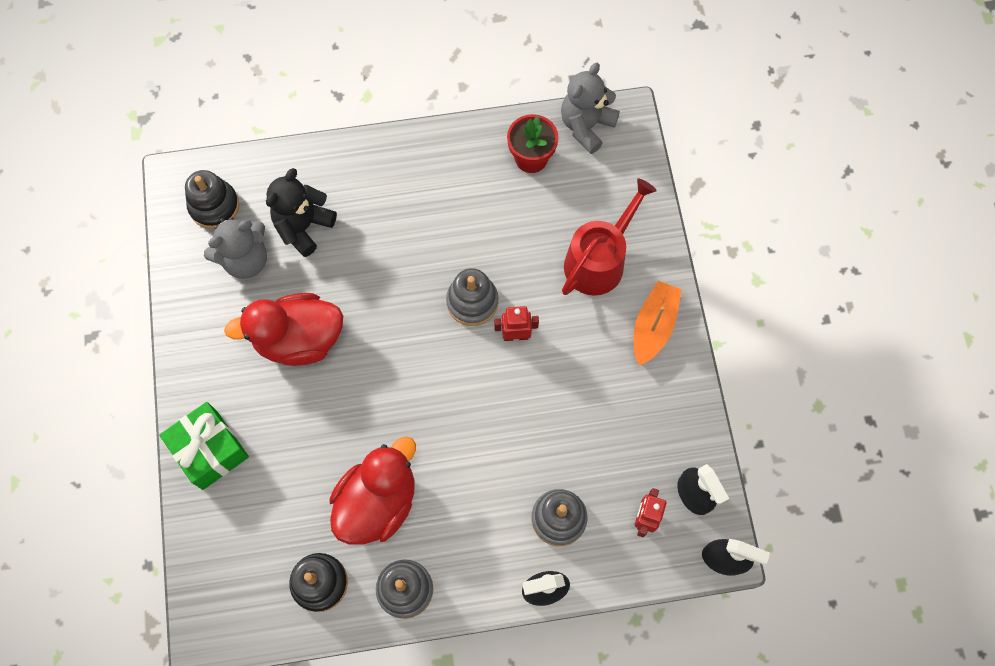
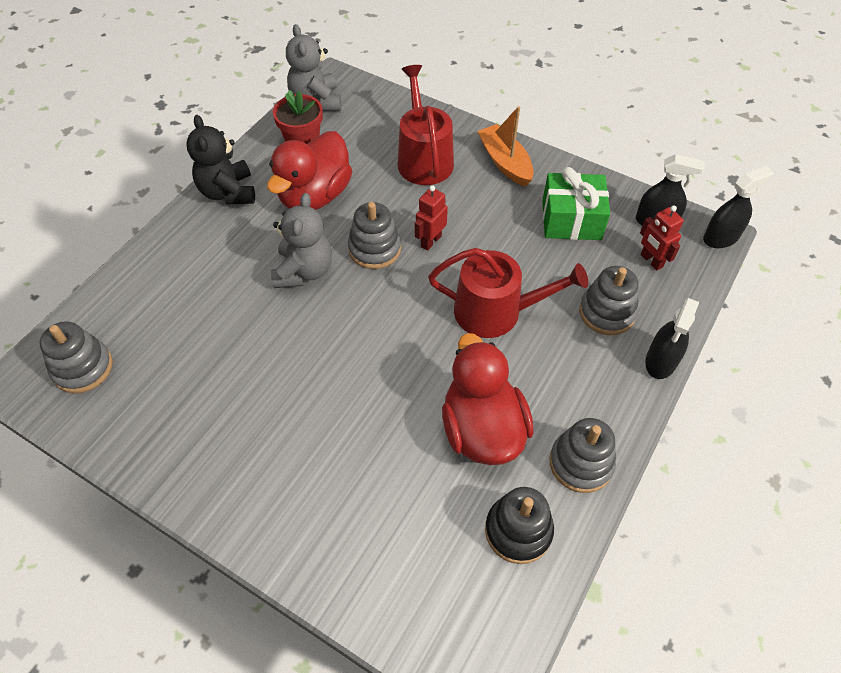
camera: 50 degrees left, 15 degrees down
green gift [159,402,249,490] -> green gift moved to [542,167,610,240]
black stacking toy [185,170,239,229] -> grey stacking toy [39,321,113,393]
grey teddy bear [204,217,267,279] -> grey teddy bear moved to [271,193,332,288]
red duck [224,293,343,366] -> red duck moved to [267,131,352,210]
black teddy bear [266,168,337,257] -> black teddy bear moved to [186,115,255,205]
none -> red watering can [428,248,588,338]

